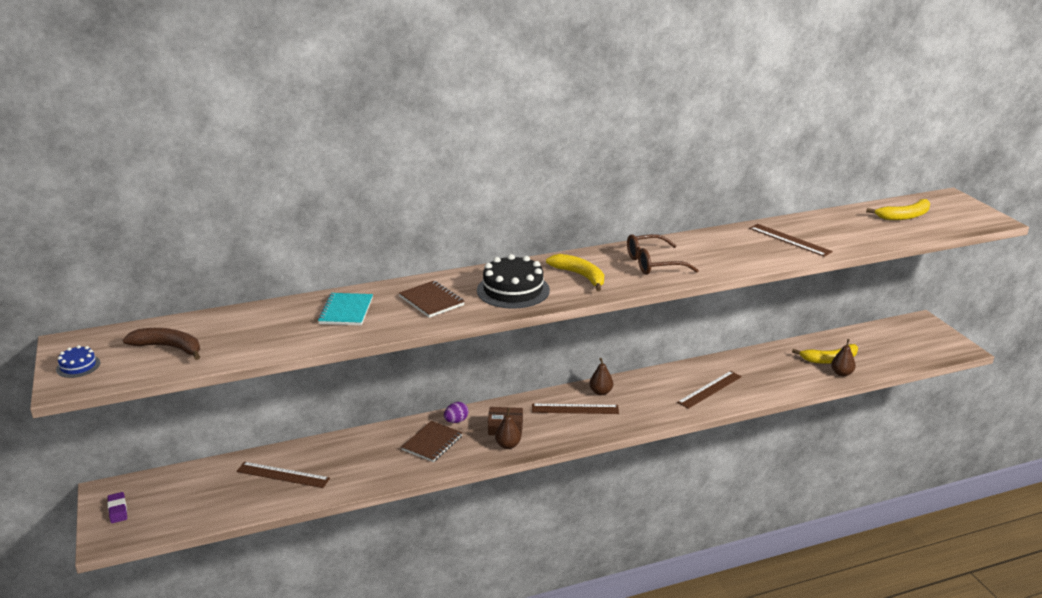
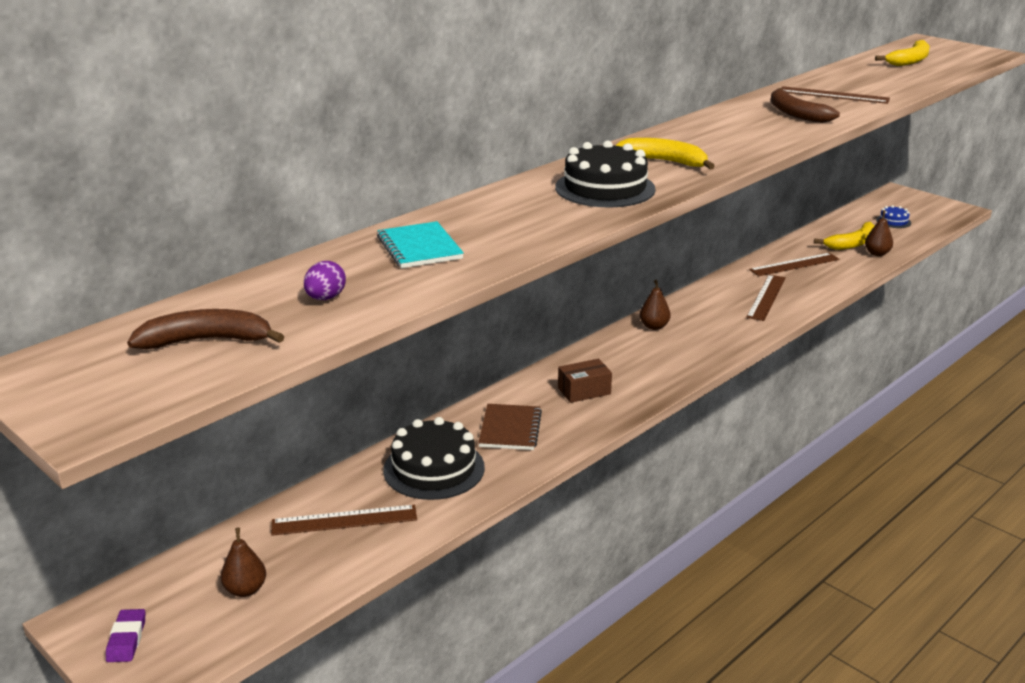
camera: 25 degrees left, 0 degrees up
blue cake [56,345,100,378] -> blue cake moved to [876,205,911,228]
purple eraser [107,492,127,523] -> purple eraser turned 45 degrees clockwise [106,609,145,662]
brown notebook [399,281,465,318] -> none
purple egg [444,402,469,423] -> purple egg moved to [304,261,346,300]
brown pear [495,408,521,449] -> brown pear moved to [221,528,266,597]
brown ruler [532,404,619,414] -> brown ruler moved to [749,253,839,276]
brown glasses [627,234,699,275] -> none
none -> black cake [383,417,485,500]
none -> brown banana [770,88,840,123]

